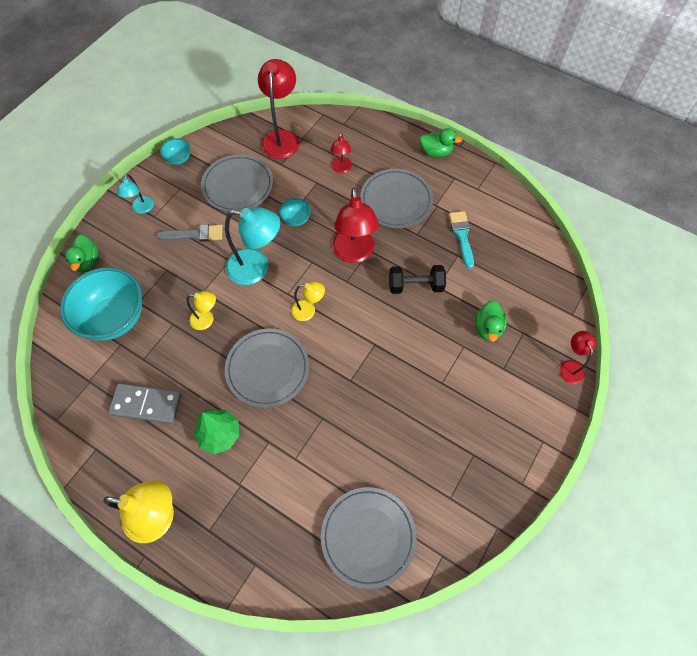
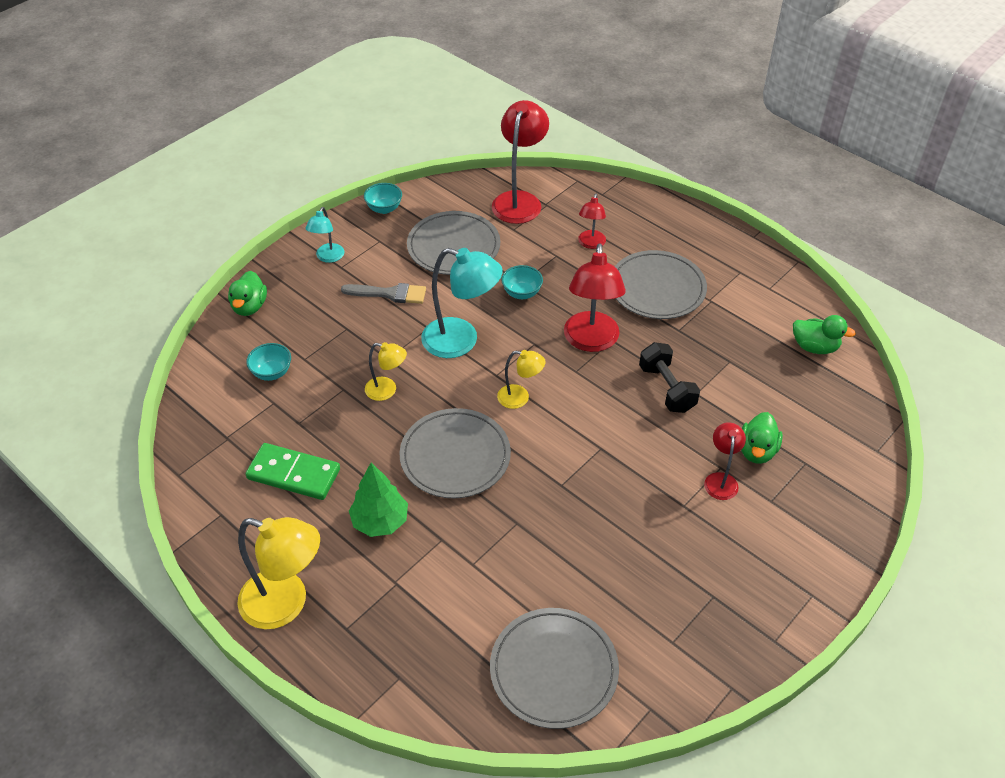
camera: 10 degrees right, 15 degrees down
turquoise bowl [60,267,142,341] -> turquoise bowl [246,343,291,381], size x0.45
grey domino [108,383,182,424] -> green domino [246,443,340,500]
black dumbbell [389,265,446,294] -> black dumbbell turned 60 degrees clockwise [639,342,700,413]
green duck [420,128,462,157] -> green duck moved to [793,315,856,354]
turquoise brush [449,211,474,268] -> none
red lamp [559,331,596,384] -> red lamp moved to [704,422,746,500]

